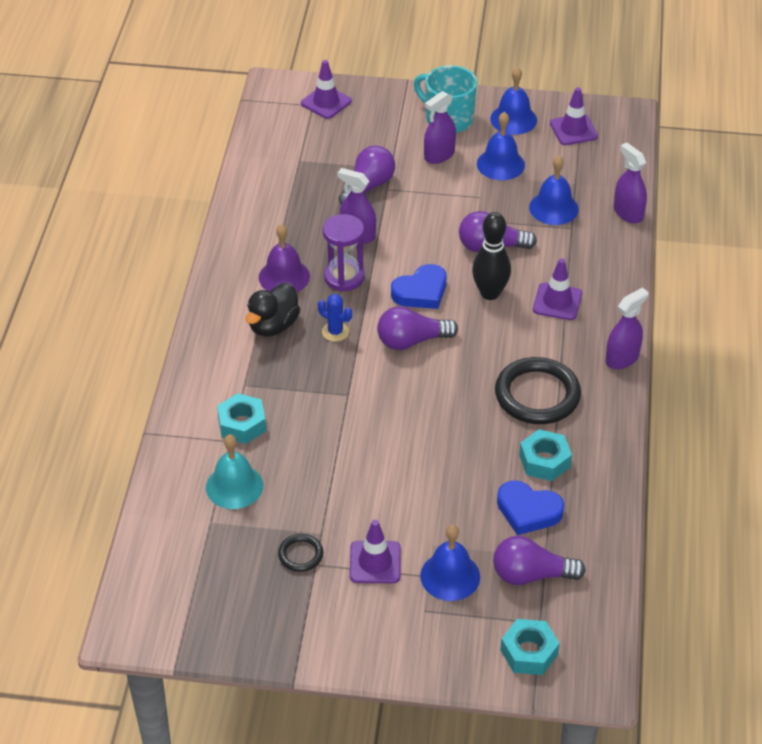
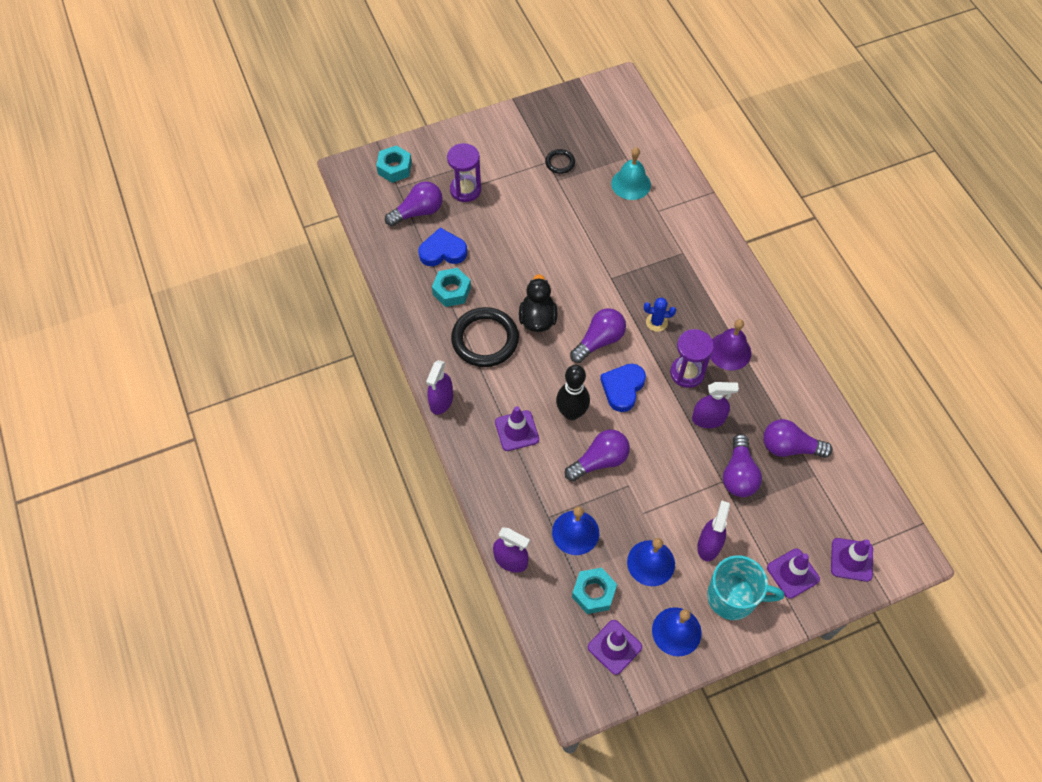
camera: 150 degrees right, 15 degrees up
turquoise nut [217,393,266,444] -> turquoise nut moved to [572,568,617,614]
black duck [246,283,300,337] -> black duck moved to [519,274,558,332]
purple traffic cone [350,520,401,583] -> purple traffic cone moved to [767,548,820,599]
blue bell [420,525,480,601] -> purple hourglass [447,143,481,202]
none -> purple light bulb [763,419,833,458]

